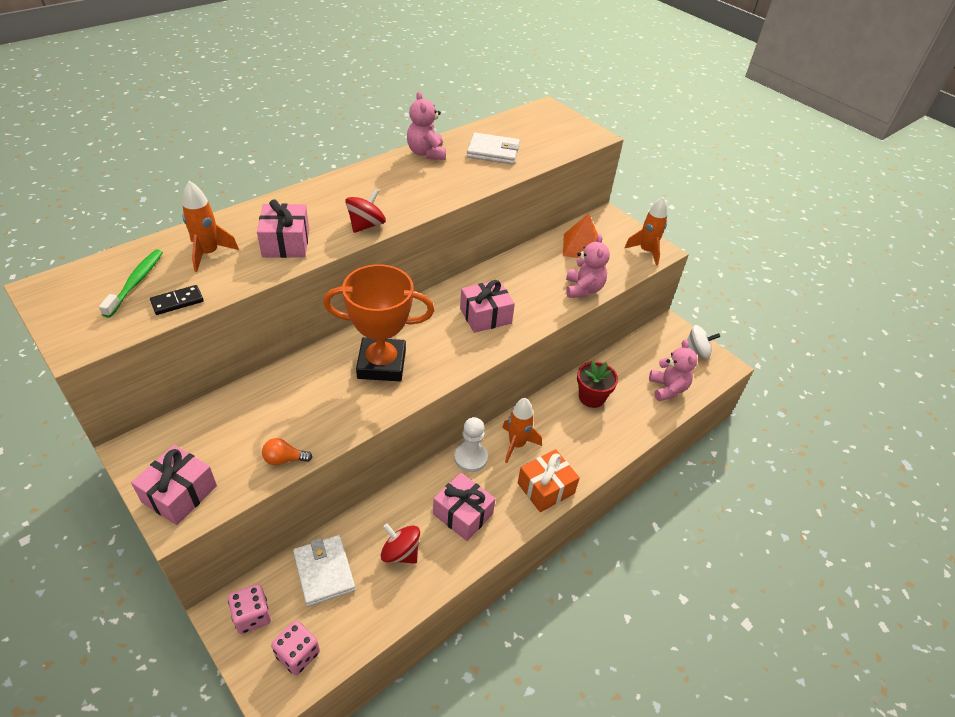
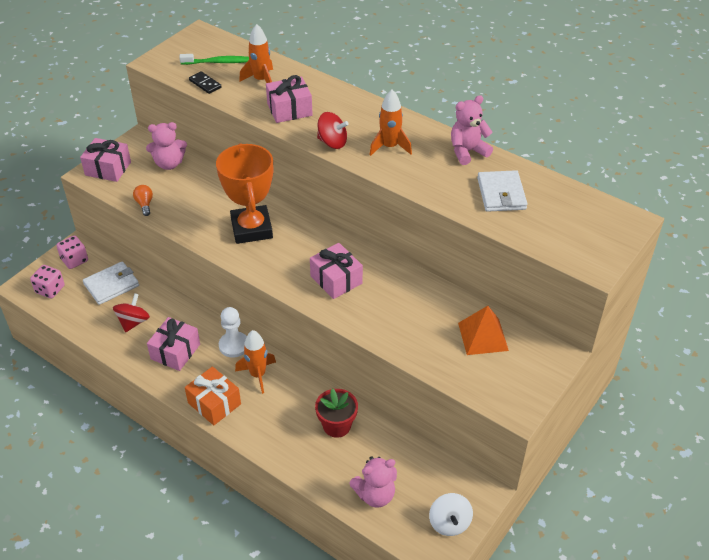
camera: 80 degrees right, 0 degrees up
pink teddy bear [566,234,610,298] -> pink teddy bear moved to [146,122,187,170]
orange rocket [624,197,668,266] -> orange rocket moved to [369,90,412,156]

